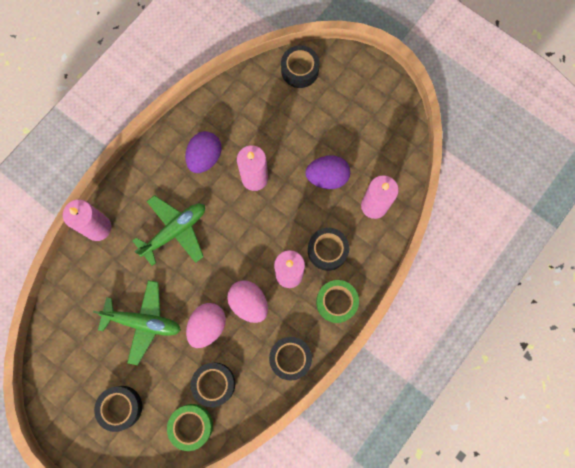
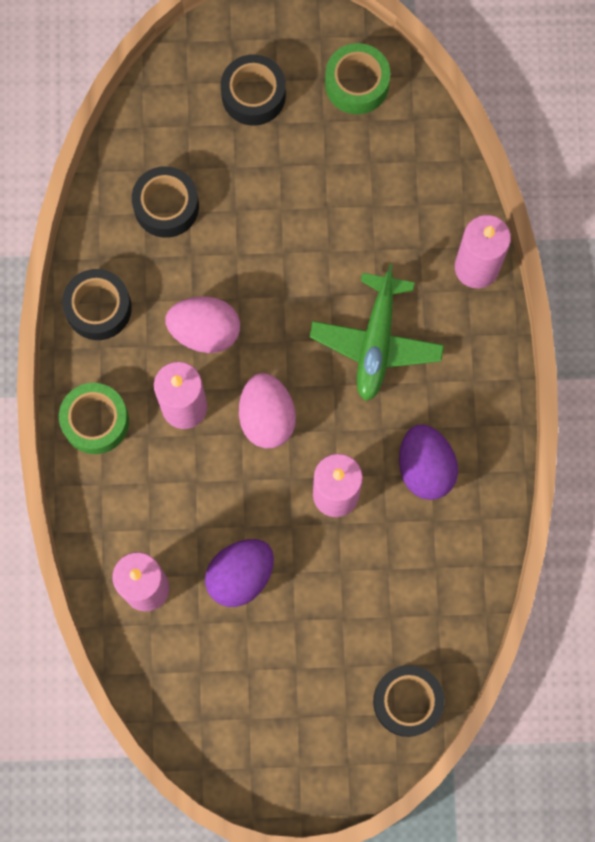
camera: 140 degrees right, 0 degrees up
green plane [93,280,181,365] -> none
green tape [167,404,213,451] -> green tape moved to [325,43,390,114]
pink egg [186,303,226,348] -> pink egg moved to [239,373,296,448]
black tape [308,228,349,271] -> none

